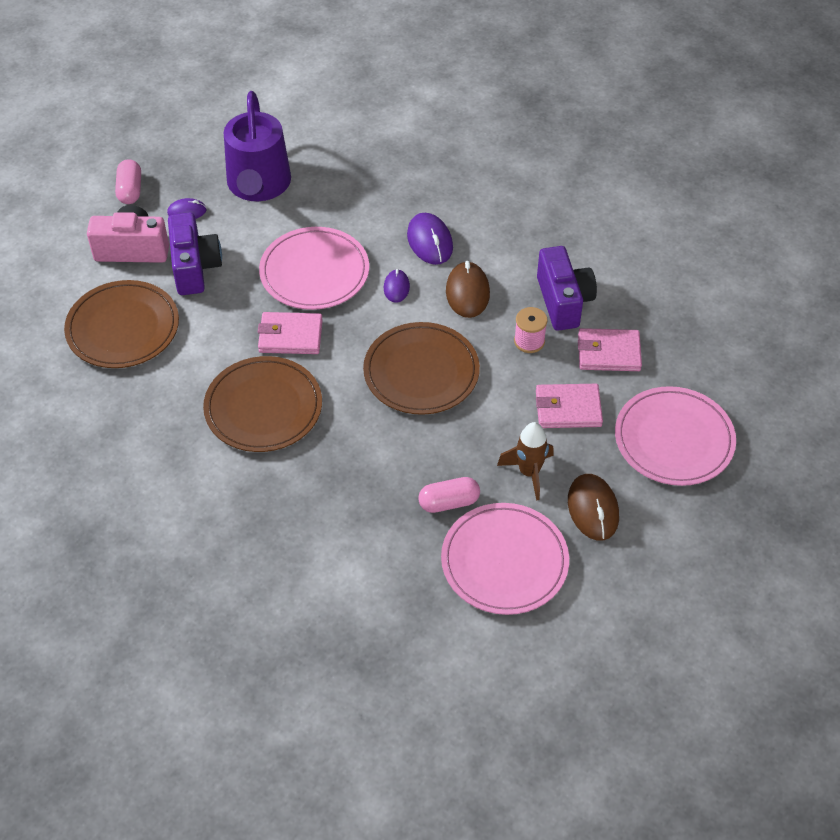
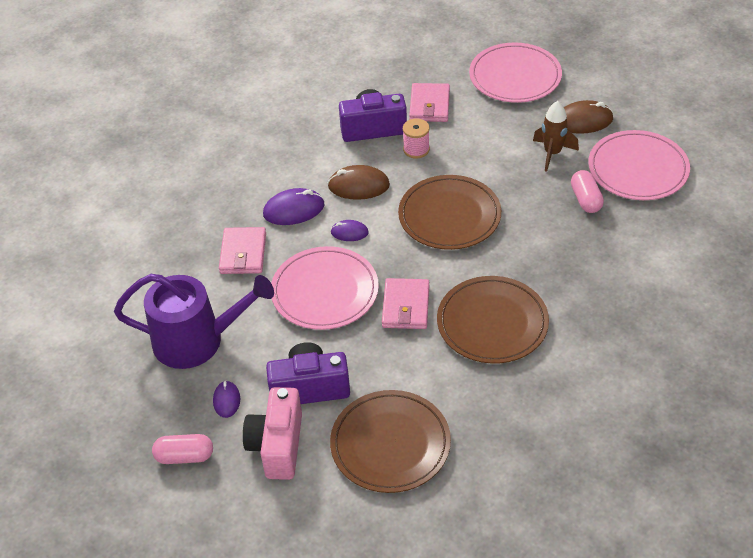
camera: 85 degrees left, 5 degrees down
pink wallet [536,384,603,428] -> pink wallet moved to [219,227,266,274]

